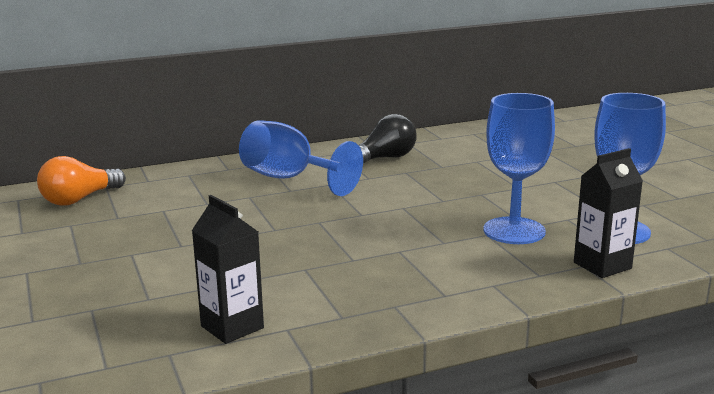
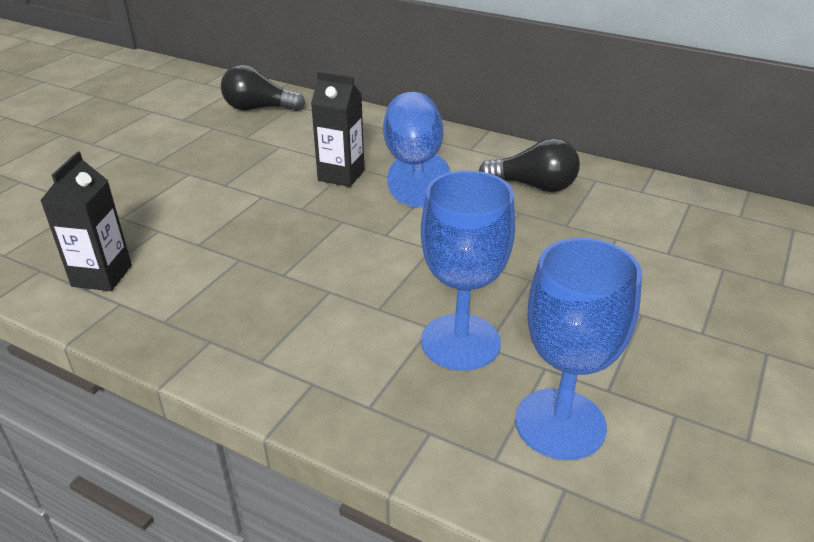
camera: 50 degrees right, 15 degrees up
orange light bulb [37,156,126,206] -> black light bulb [221,65,305,111]
black carton [574,148,643,278] -> black carton moved to [311,72,364,187]

